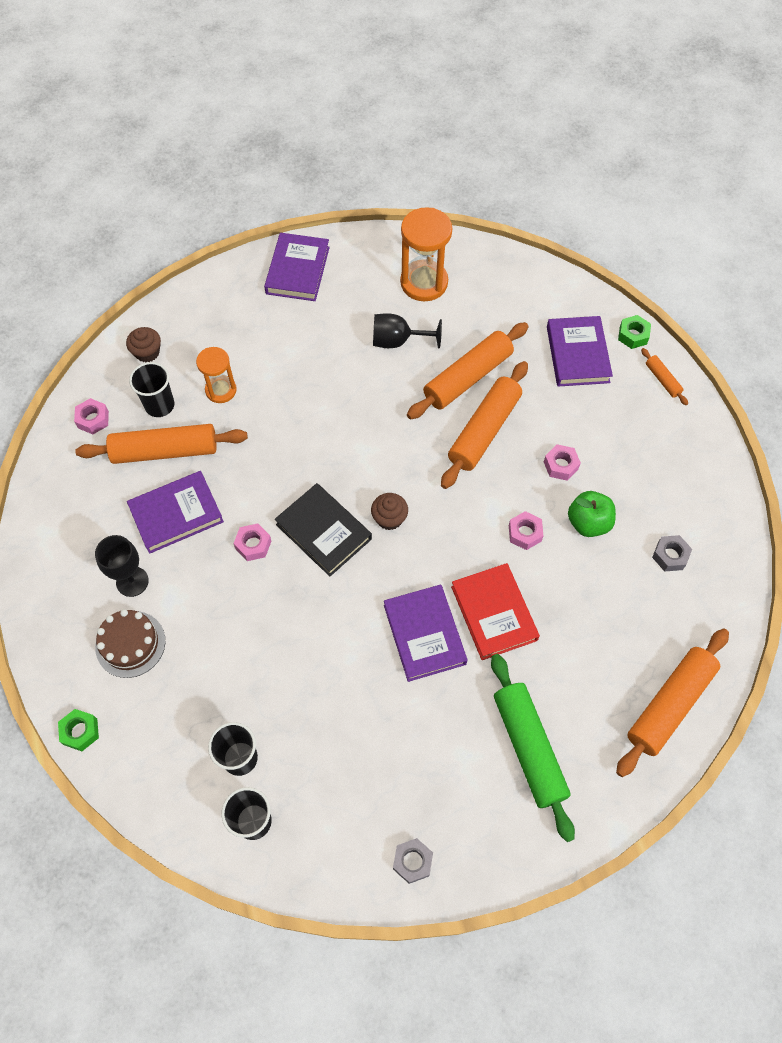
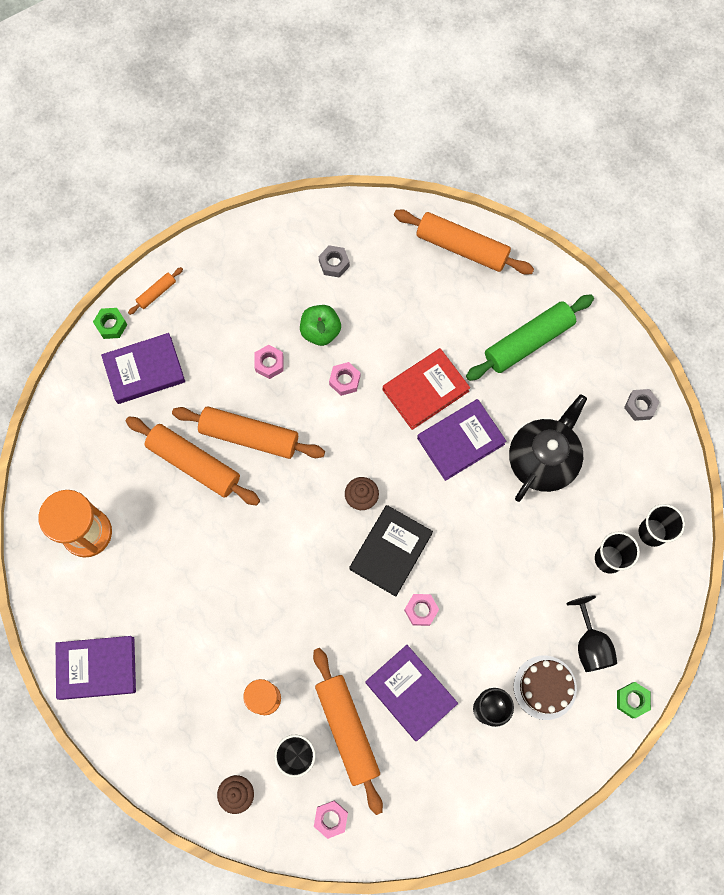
camera: 105 degrees left, 10 degrees up
black goblet [373,313,442,349] -> black goblet moved to [566,595,617,672]
none -> black teapot [509,394,587,502]

